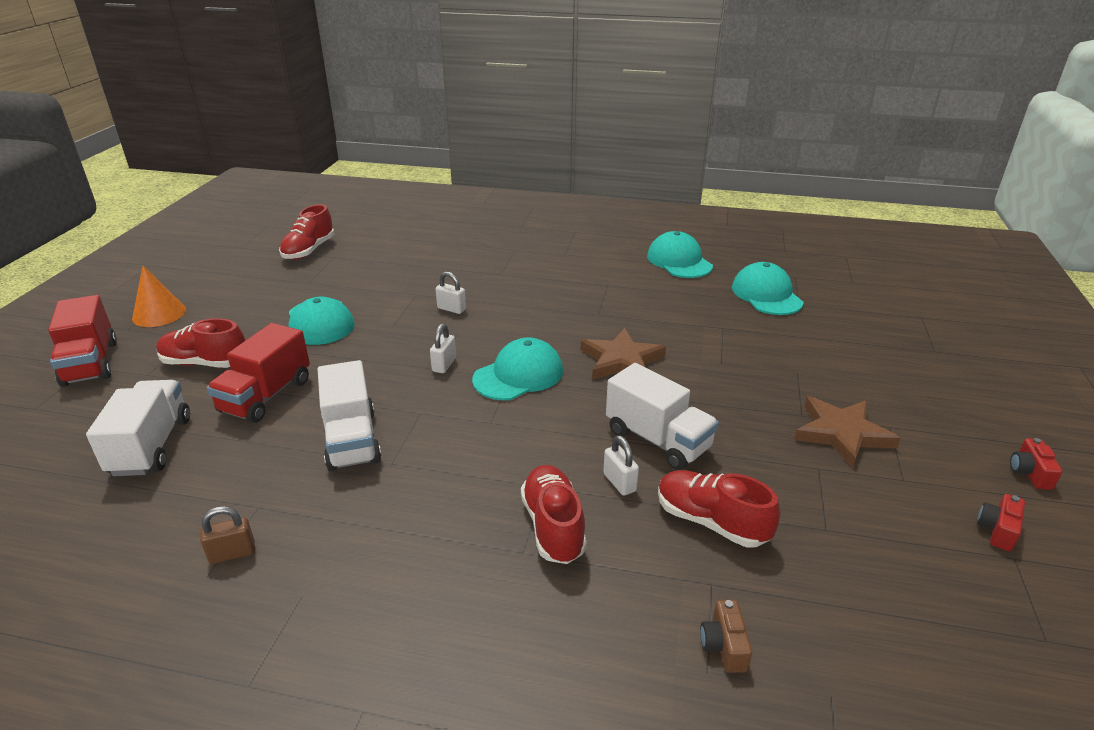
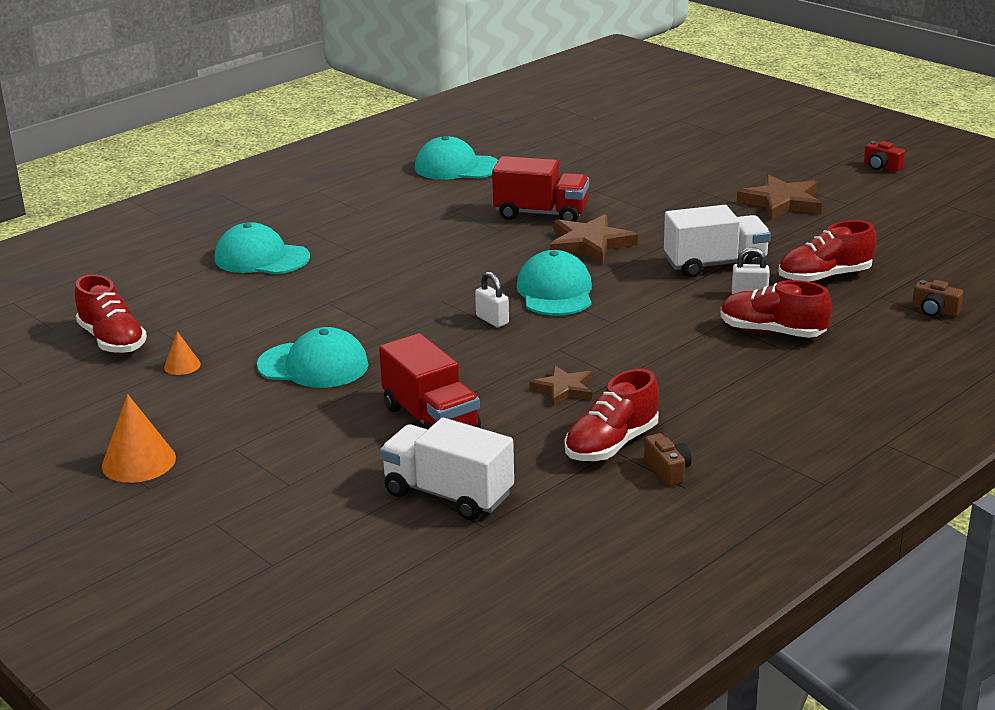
camera: 55 degrees left, 5 degrees down
red truck [48,295,117,387] -> red truck moved to [492,156,589,222]
red shoe [156,318,245,368] -> red shoe moved to [565,369,659,461]
brown padlock [200,506,255,564] -> brown camera [644,433,692,486]
white truck [318,360,381,471] -> brown star [530,365,592,406]
white padlock [435,272,466,314] -> none
turquoise cap [732,262,804,315] -> turquoise cap moved to [214,222,310,274]
red camera [977,494,1025,551] -> none
none -> orange cone [164,331,201,375]

